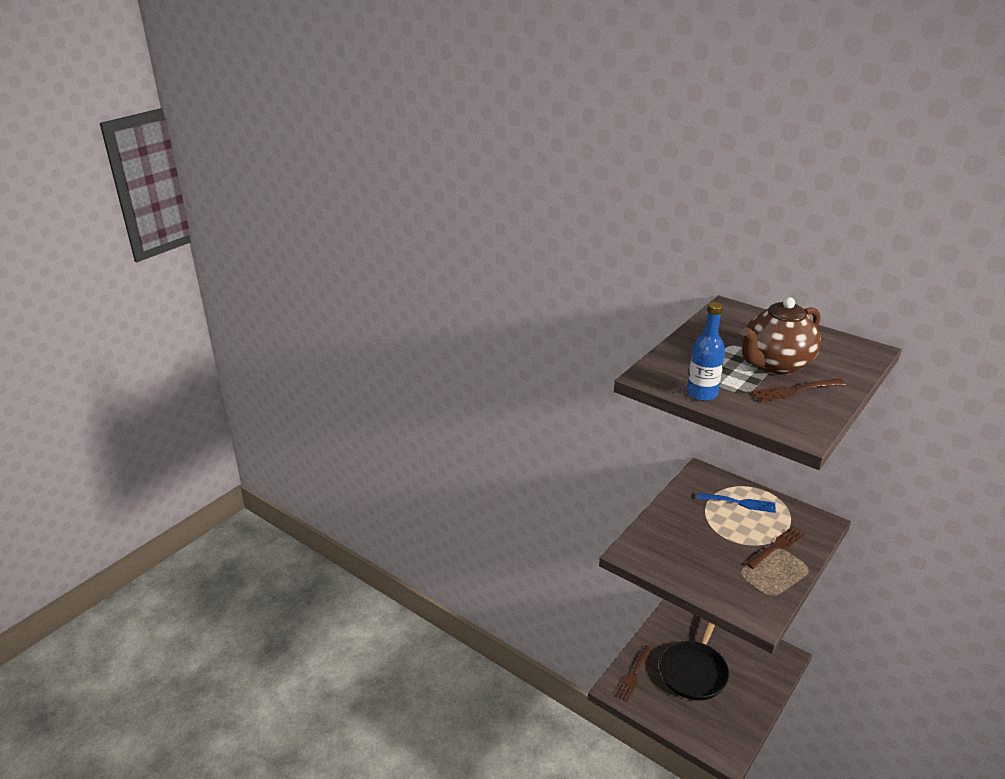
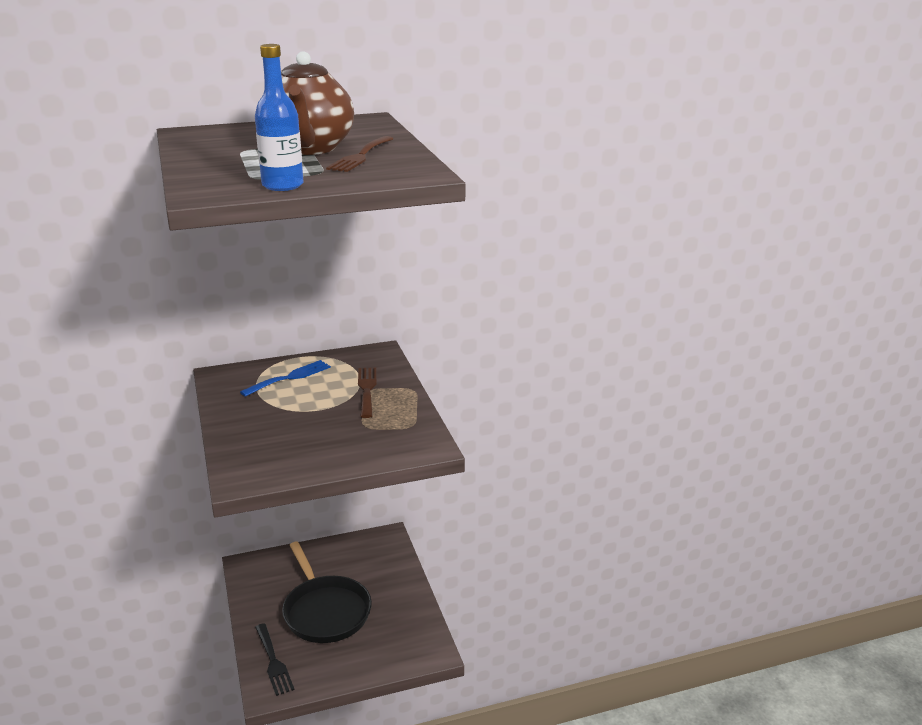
camera: 55 degrees left, 5 degrees down
brown fork [615,645,653,701] -> black fork [255,623,294,696]

